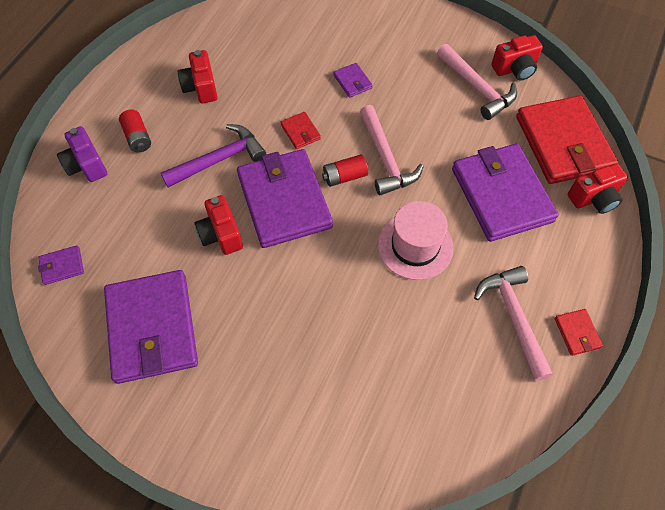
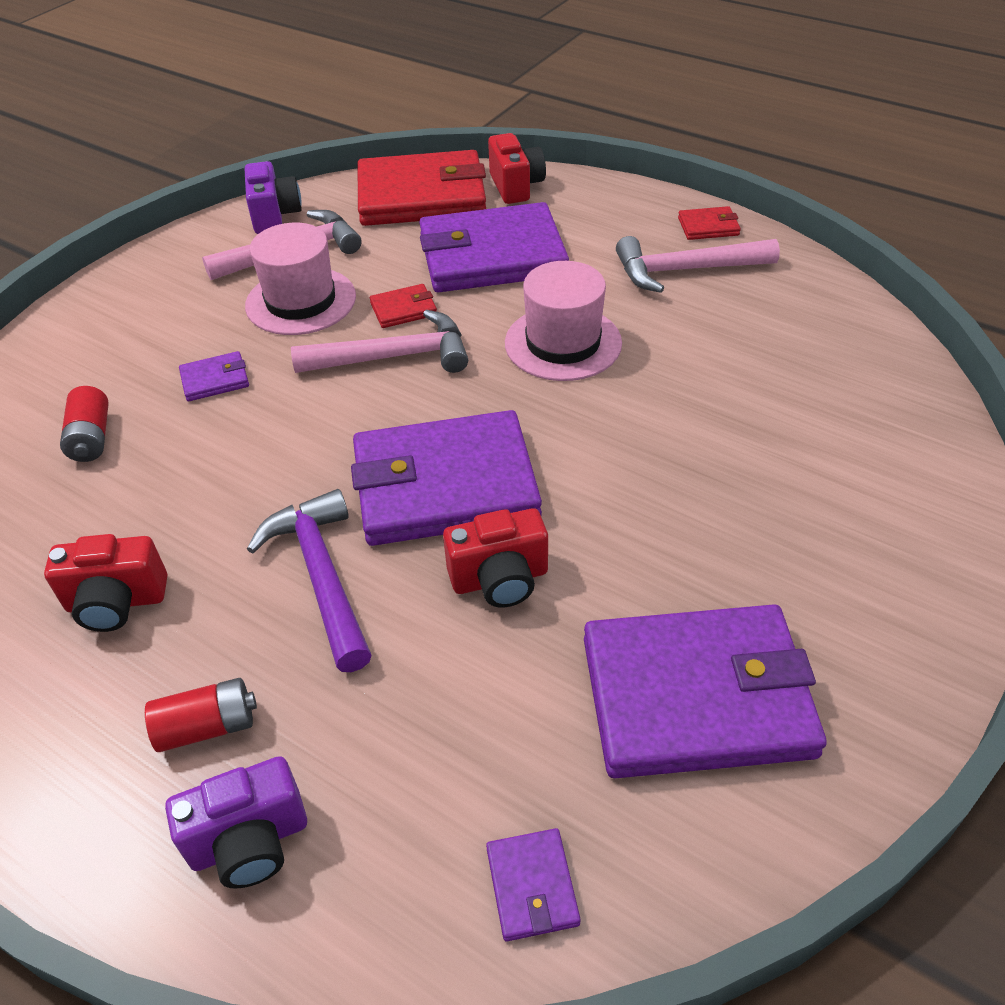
camera: 80 degrees left, 15 degrees down
red wallet [280,112,321,149] -> red wallet moved to [370,284,437,328]
red battery [322,154,368,187] -> red battery moved to [60,386,109,462]
red camera [491,35,543,80] -> purple camera [245,161,302,234]
none -> pink hat [245,223,356,335]

